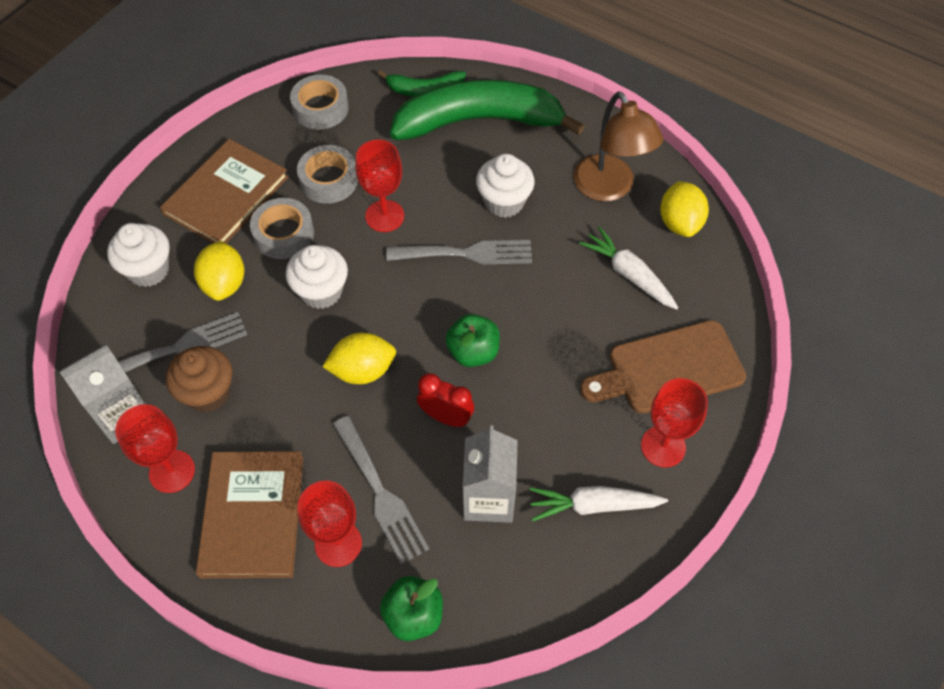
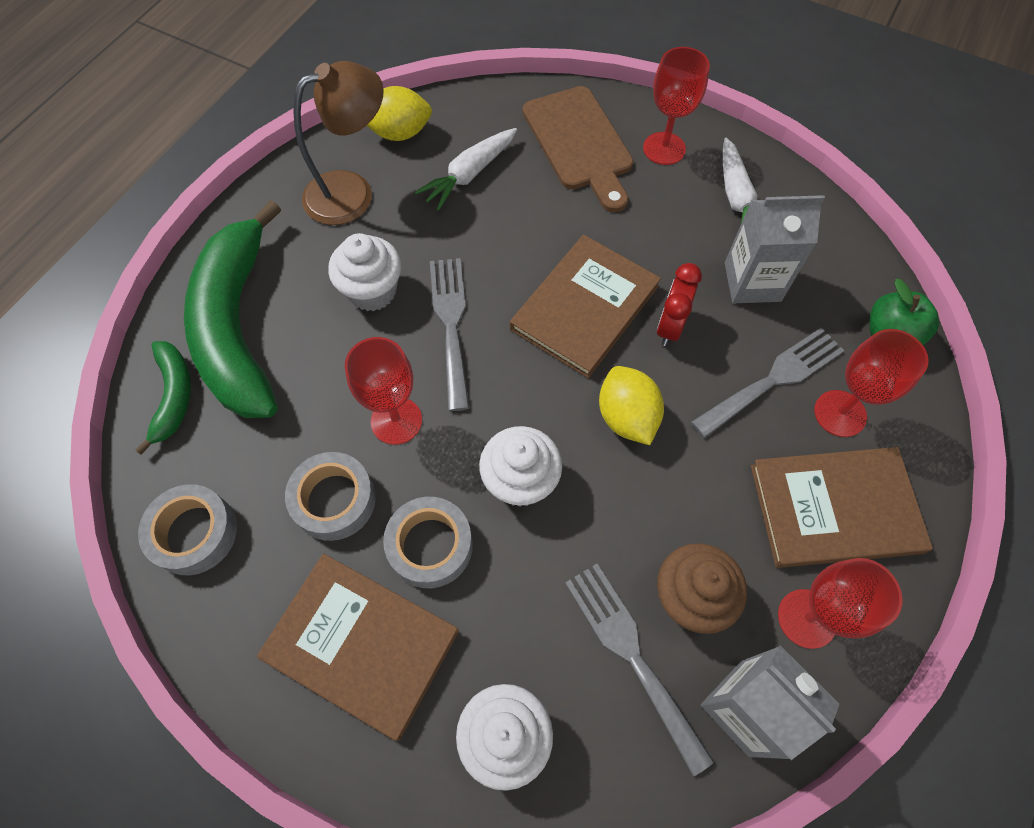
camera: 95 degrees left, 5 degrees up
yellow lemon [194,241,244,301] -> none
green apple [445,314,500,367] -> brown book [510,235,661,378]

